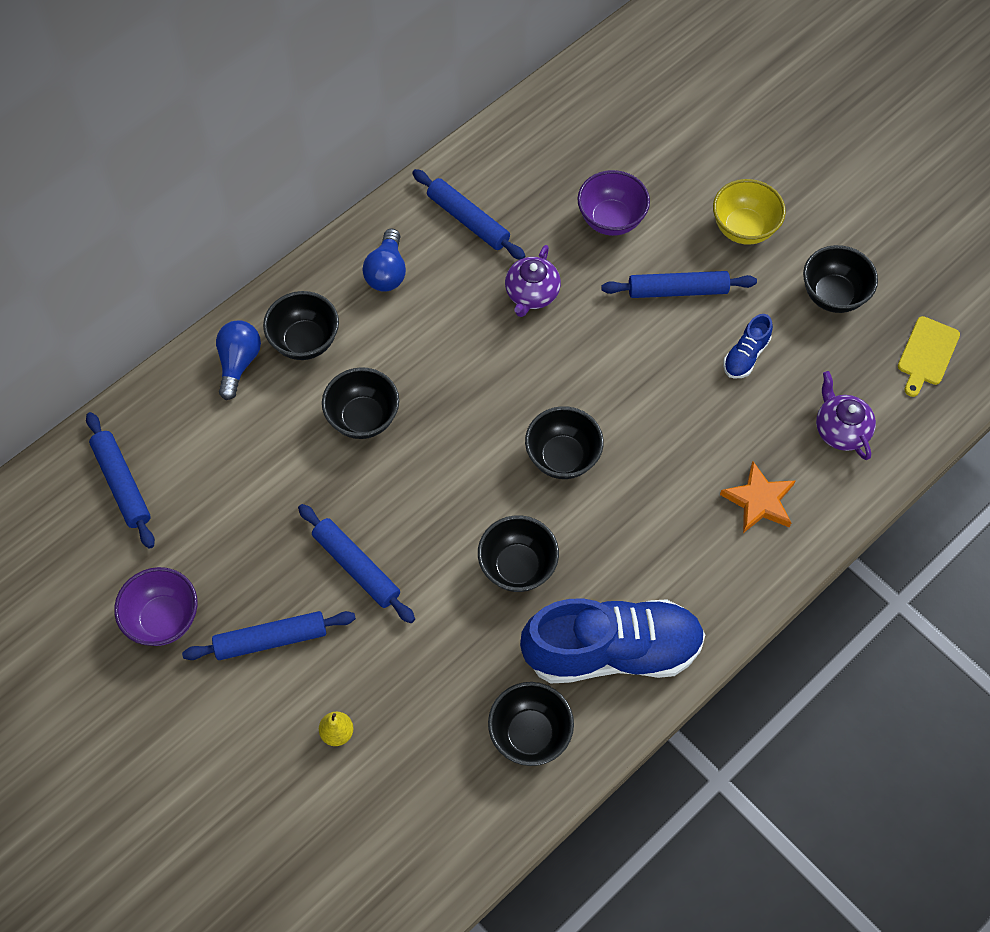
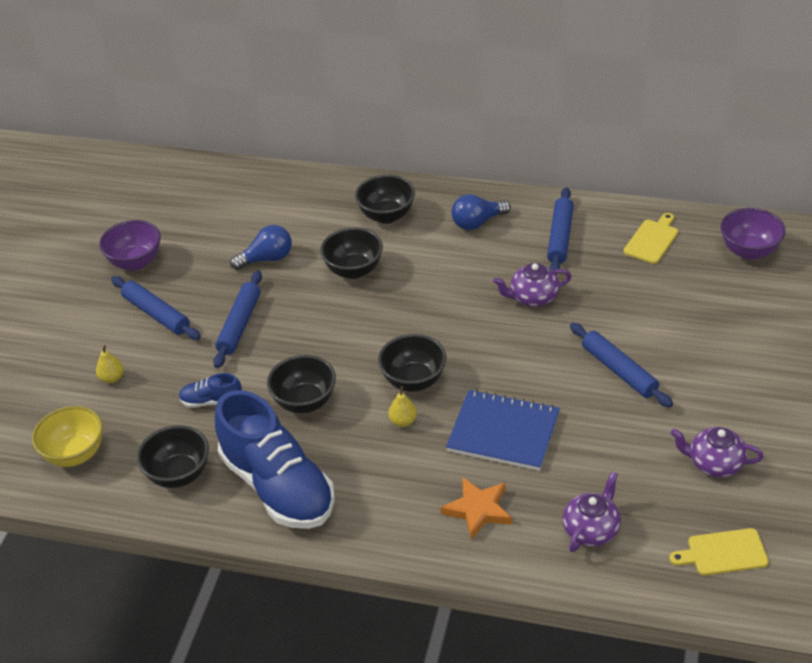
camera: 60 degrees right, 20 degrees down
blue rolling pin [86,412,155,549] -> none
blue light bulb [216,320,261,400] -> blue light bulb moved to [230,225,292,270]
purple bowl [577,170,650,236] -> purple bowl moved to [721,208,786,260]
yellow bowl [713,179,786,245] -> yellow bowl moved to [32,406,103,467]
blue shoe [723,314,773,379] -> blue shoe moved to [179,373,242,408]
black bowl [803,245,878,313] -> purple teapot [671,427,763,478]
none -> yellow pear [388,386,417,427]
none -> blue notebook [446,389,560,471]
none -> yellow cutting board [624,213,678,264]

